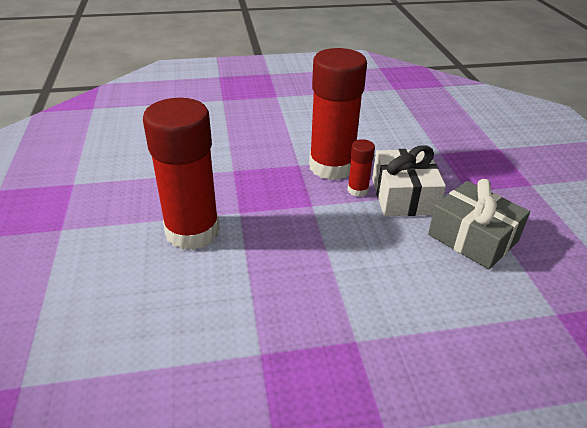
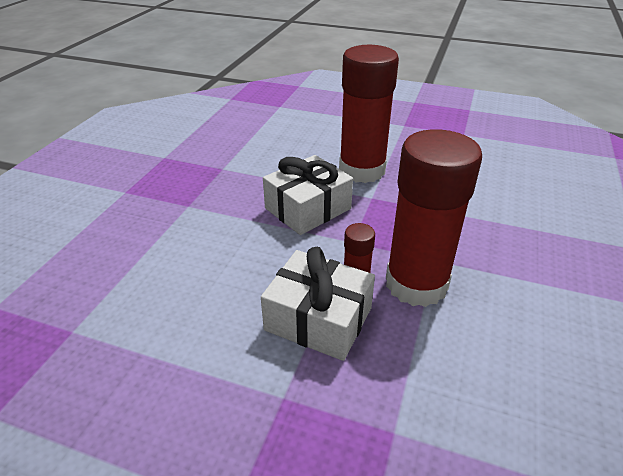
camera: 120 degrees right, 0 degrees up
grey gift [428,179,530,269] -> none
none -> white gift [263,155,353,235]

